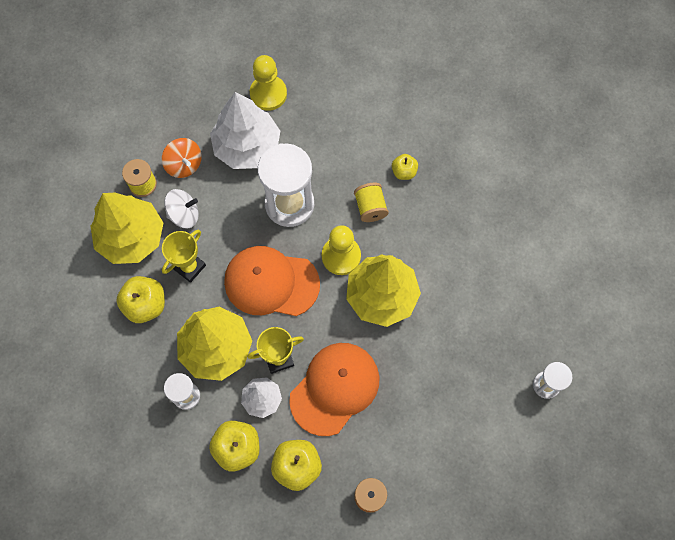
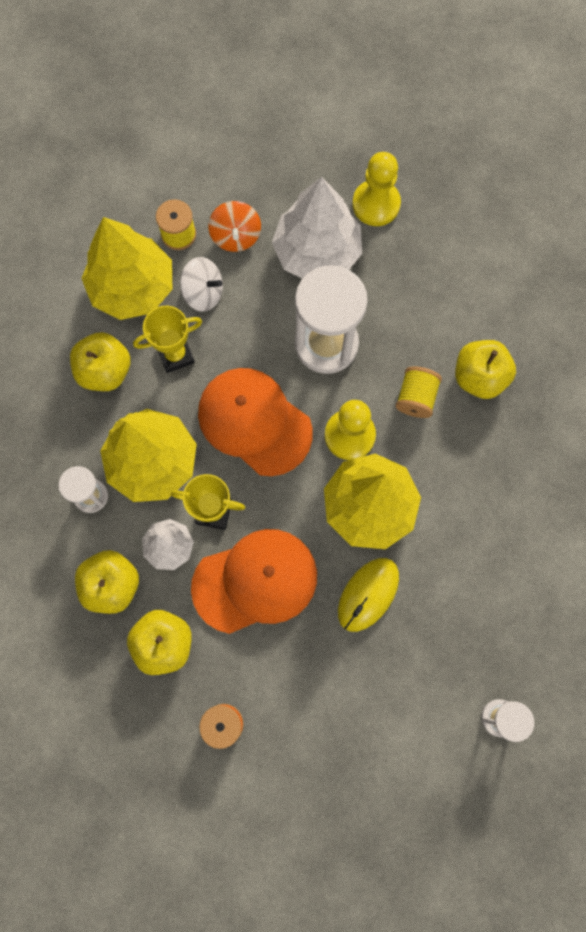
camera: 30 degrees right, 5 degrees up
yellow apple [392,154,418,180] -> yellow apple [455,340,516,399], size x1.68
none -> yellow mouse [338,558,399,632]

